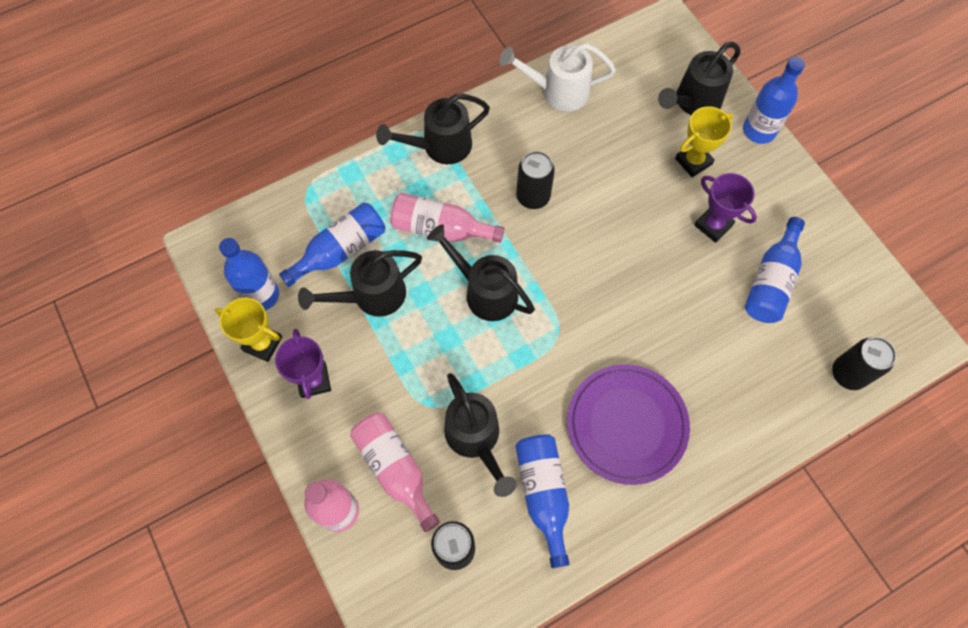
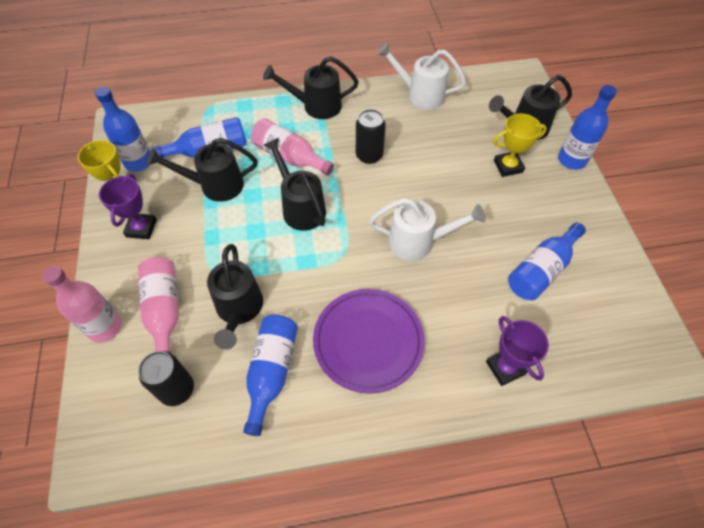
camera: 20 degrees right, 10 degrees down
purple trophy [694,173,757,243] -> purple trophy moved to [486,316,549,386]
black can [832,337,896,390] -> none
none -> white watering can [369,198,486,261]

